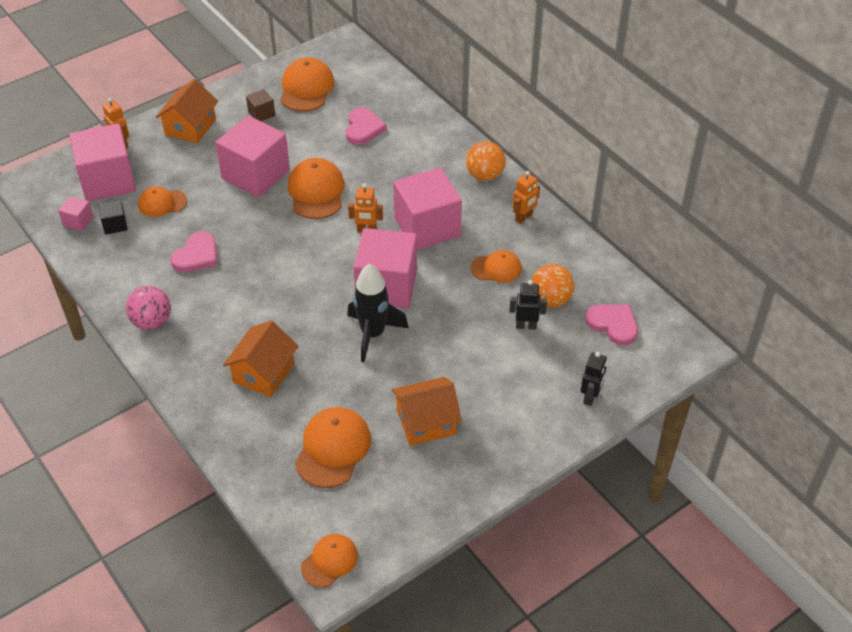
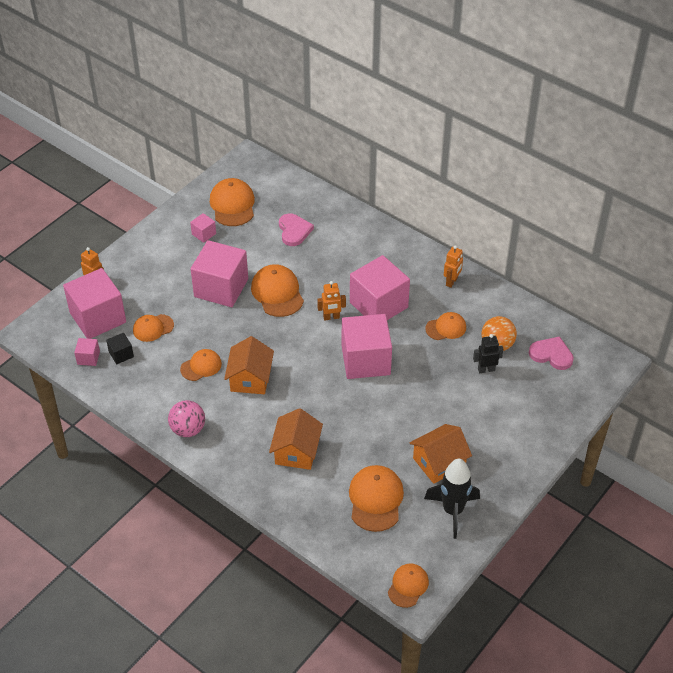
camera: 15 degrees left, 0 degrees up
orange house [156,79,218,143] -> orange house moved to [224,336,274,394]
pink heart [170,232,217,272] -> orange cap [180,349,222,381]
brown cube [246,89,275,121] -> pink cube [190,213,216,243]
black rocket [347,264,409,362] -> black rocket moved to [424,459,480,539]
orange ball [466,141,506,181] -> none
black robot [581,352,607,406] -> none

